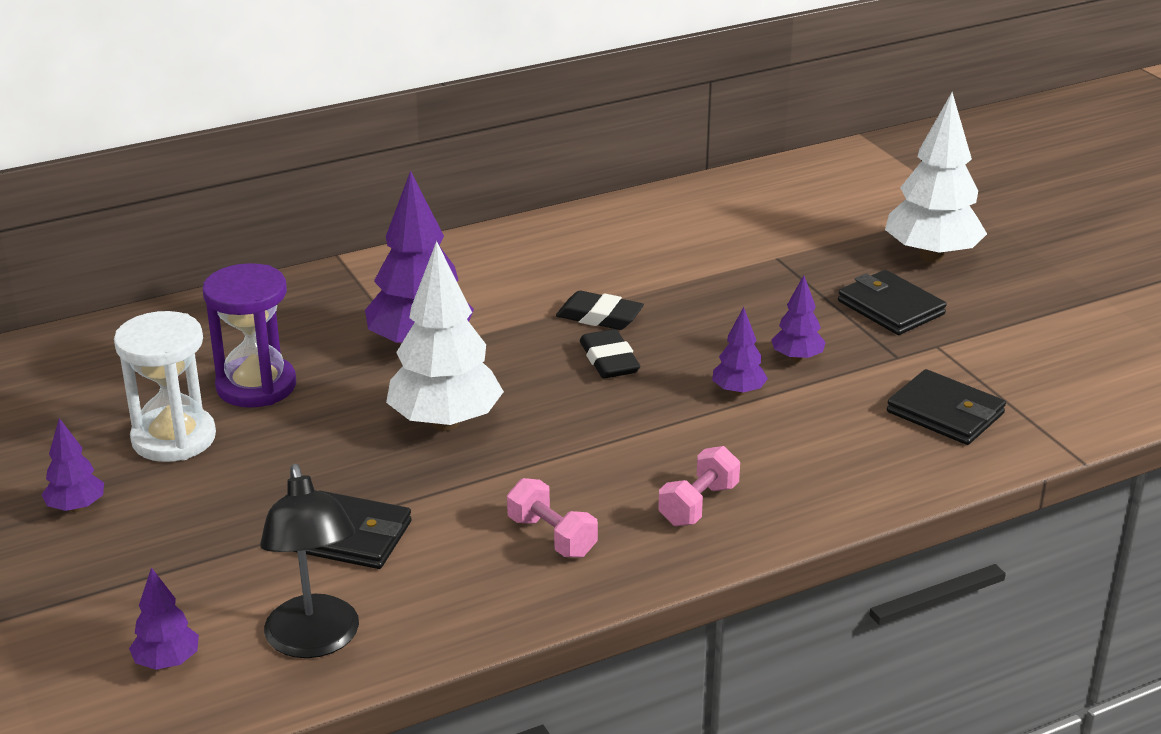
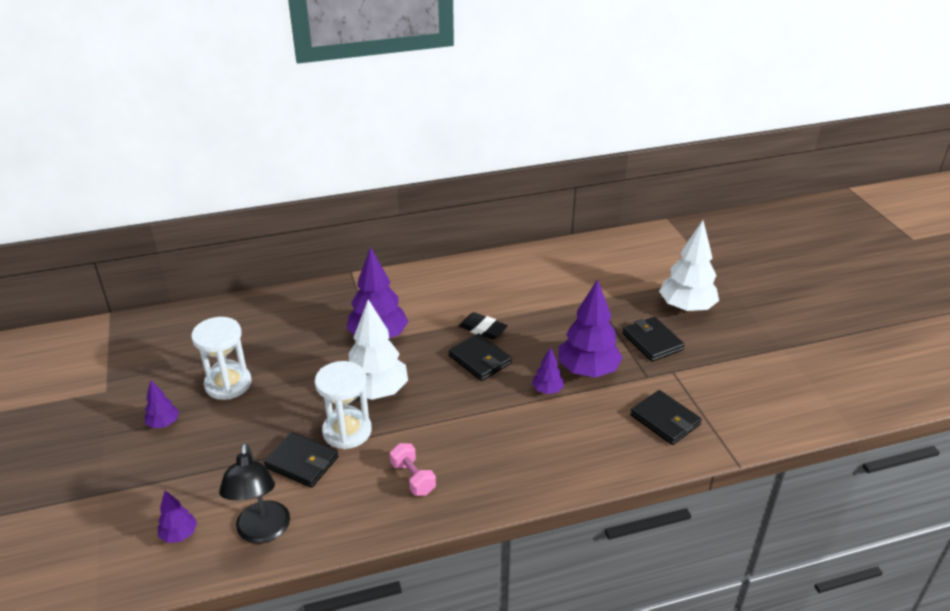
camera: 10 degrees right, 5 degrees up
purple hourglass [203,263,296,408] -> none
black eraser [580,329,640,378] -> black wallet [449,333,512,381]
pink dumbbell [658,446,740,526] -> none
purple tree [771,275,826,362] -> purple tree [558,279,623,378], size x2.03
none -> white hourglass [315,361,372,449]

